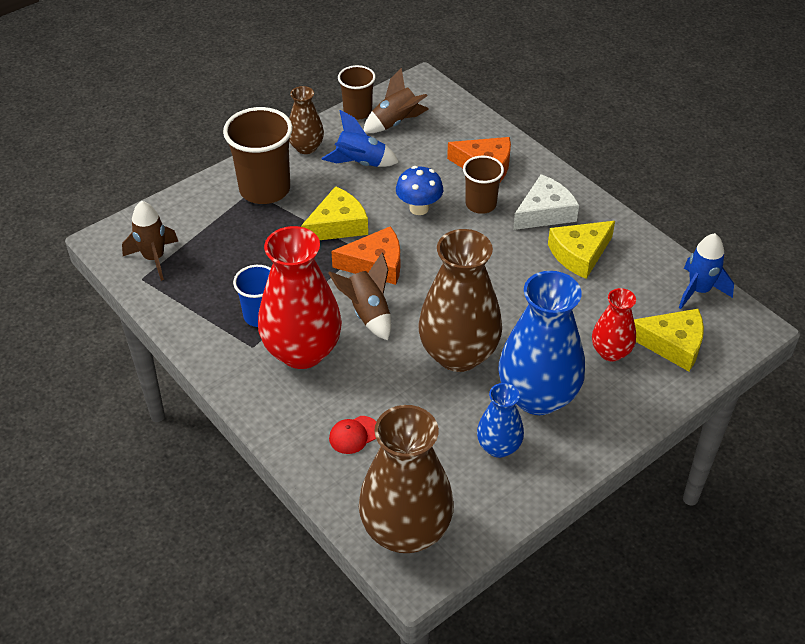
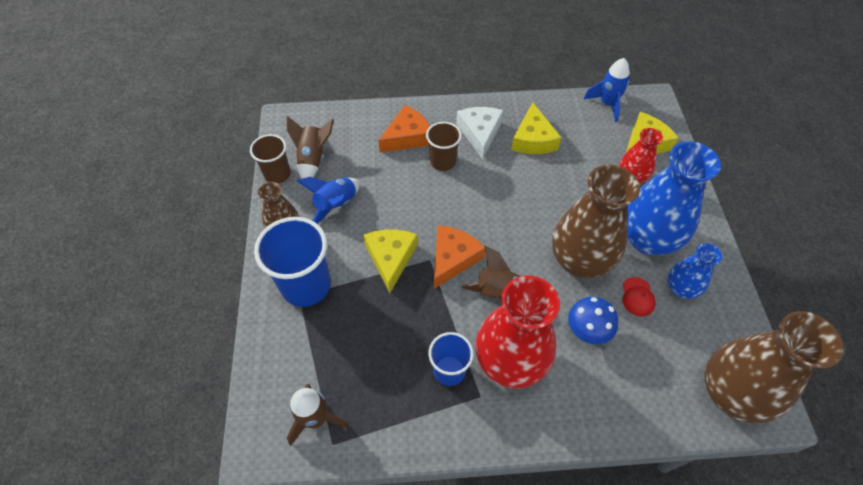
camera: 55 degrees left, 10 degrees up
brown cup [223,107,293,204] -> blue cup [254,217,331,307]
red cap [329,416,376,454] -> red cap moved to [623,277,656,317]
blue mushroom [396,166,443,215] -> blue mushroom moved to [568,297,618,344]

